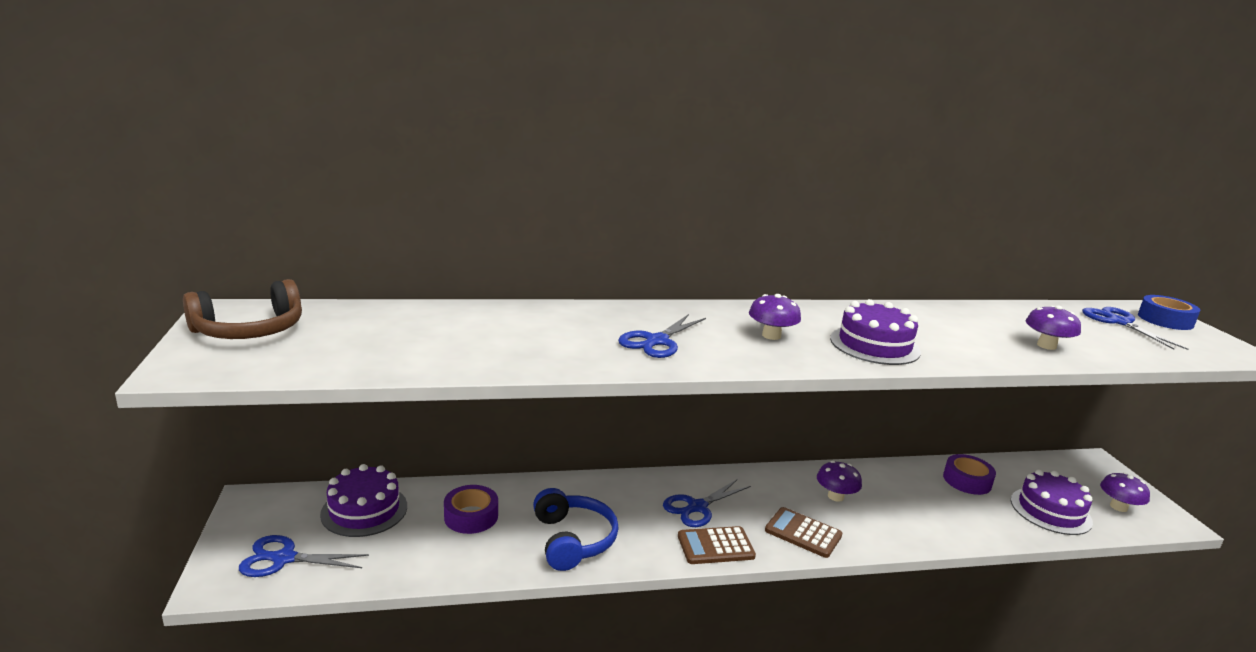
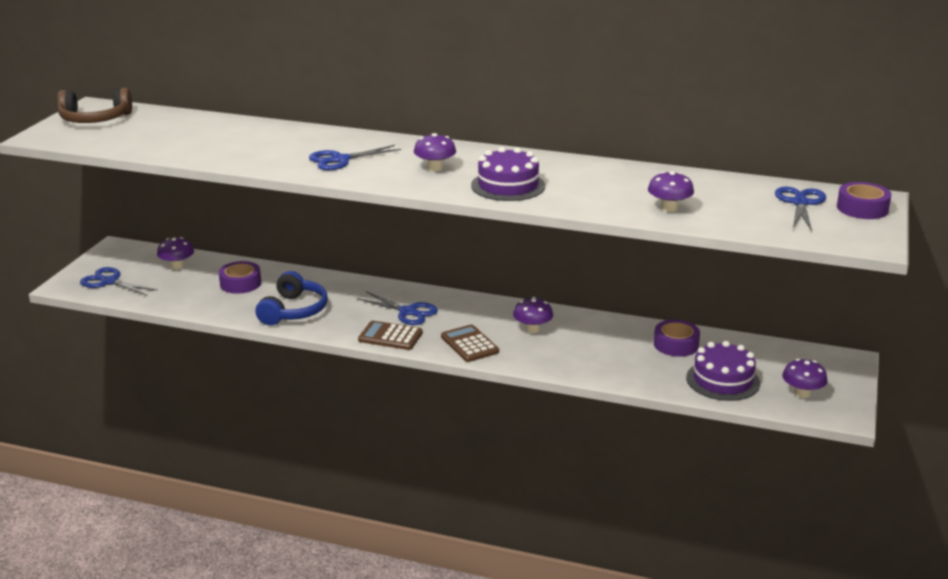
camera: 30 degrees right, 5 degrees up
purple cake [320,464,407,537] -> purple mushroom [157,237,194,269]
blue scissors [663,479,751,527] -> blue scissors turned 135 degrees counterclockwise [357,291,438,325]
blue tape [1138,295,1200,330] -> purple tape [837,182,892,219]

